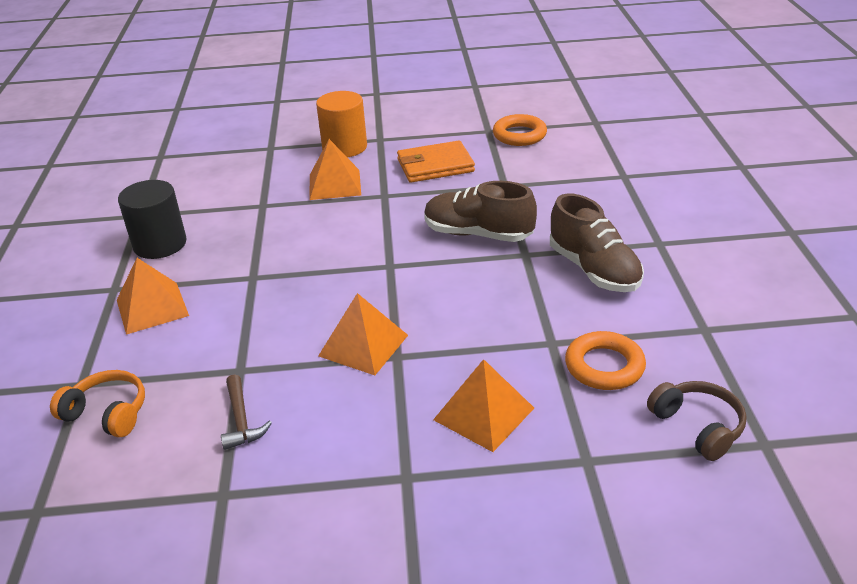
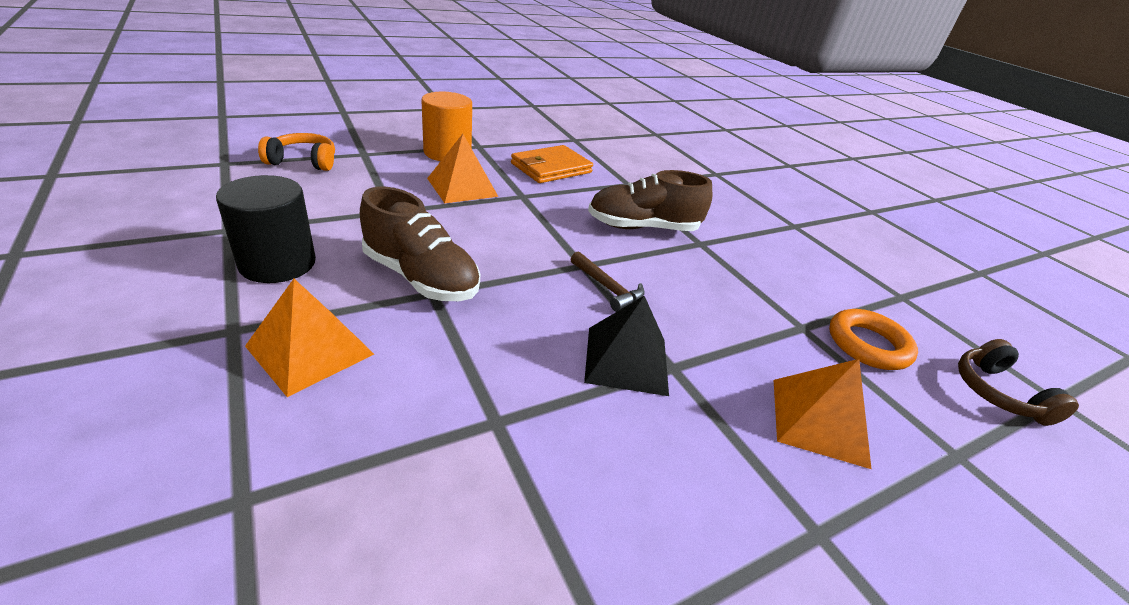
camera: 30 degrees left, 0 degrees up
orange headphones [50,370,145,438] -> orange headphones moved to [258,133,335,171]
brown hammer [221,374,272,450] -> brown hammer moved to [570,251,645,312]
orange pyramid [318,293,408,375] -> black pyramid [584,296,669,396]
orange ring [493,114,547,146] -> none
brown shoe [550,194,644,292] -> brown shoe moved to [360,187,480,301]
brown headphones [647,381,747,461] -> brown headphones turned 135 degrees counterclockwise [958,339,1079,426]

